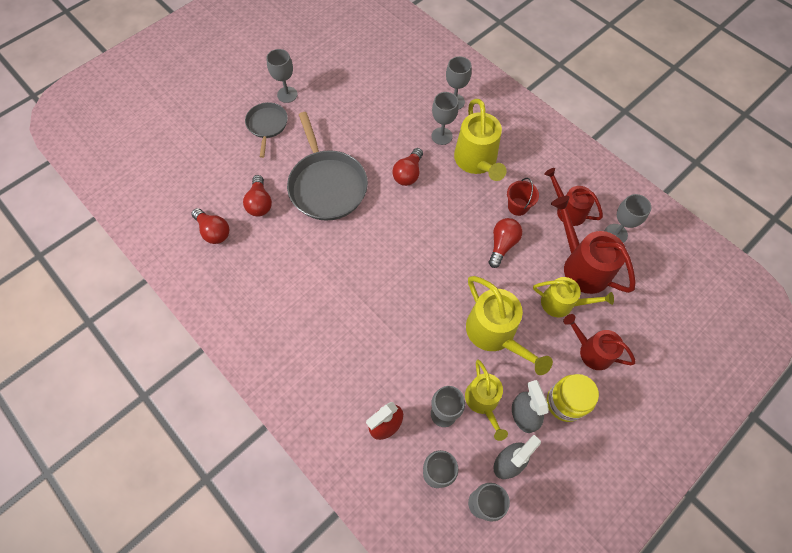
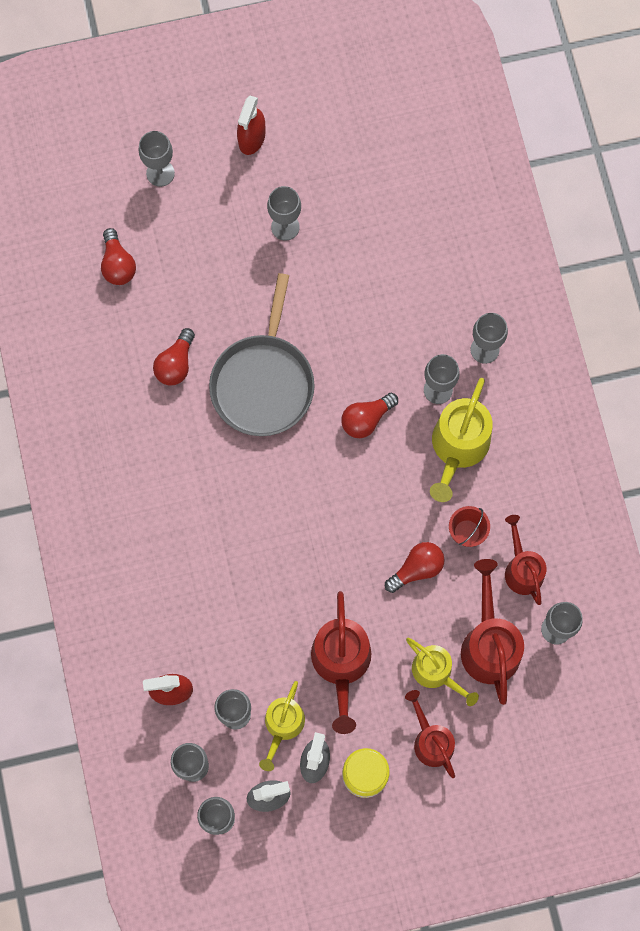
camera: 30 degrees right, 10 degrees up
red light bulb [192,208,229,244] -> red light bulb moved to [101,228,136,285]
grey pan [245,102,288,158] -> none
yellow watering can [466,276,553,375] -> red watering can [311,591,371,734]
none -> grey goblet [139,131,175,187]
none -> red spray bottle [237,96,265,155]

